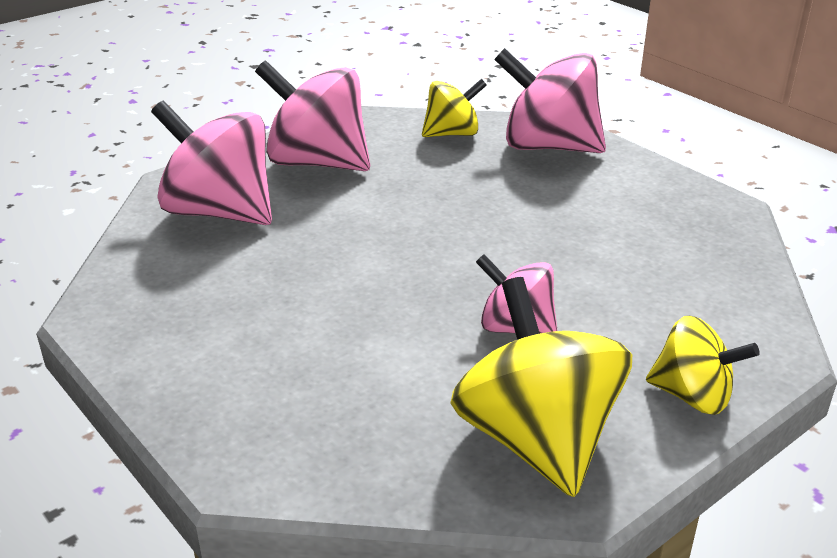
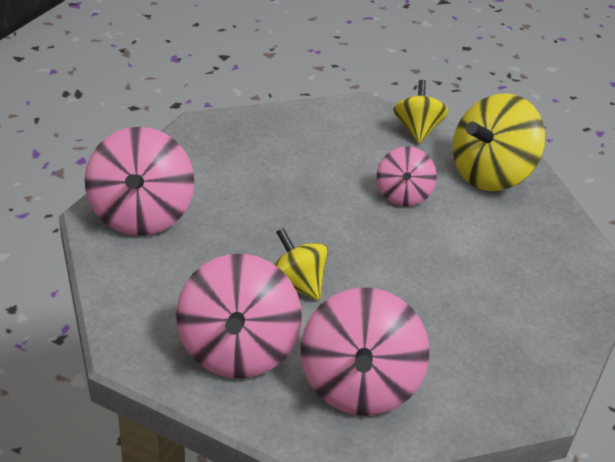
camera: 115 degrees left, 5 degrees up
yellow spinning top [422,79,487,137] -> yellow spinning top moved to [274,228,328,300]

